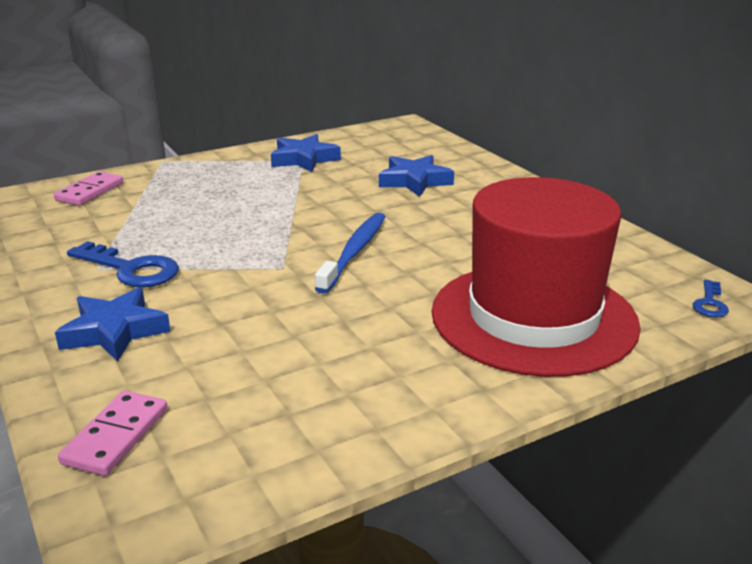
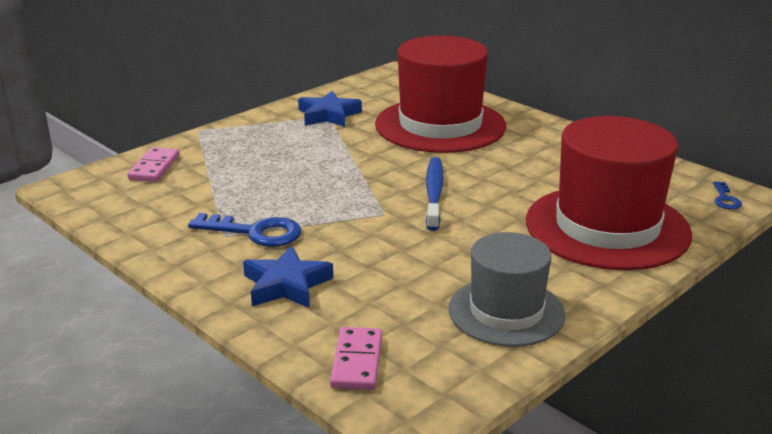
camera: 15 degrees left, 0 degrees up
blue star [379,155,454,197] -> red hat [375,35,506,153]
none -> grey hat [448,232,566,347]

